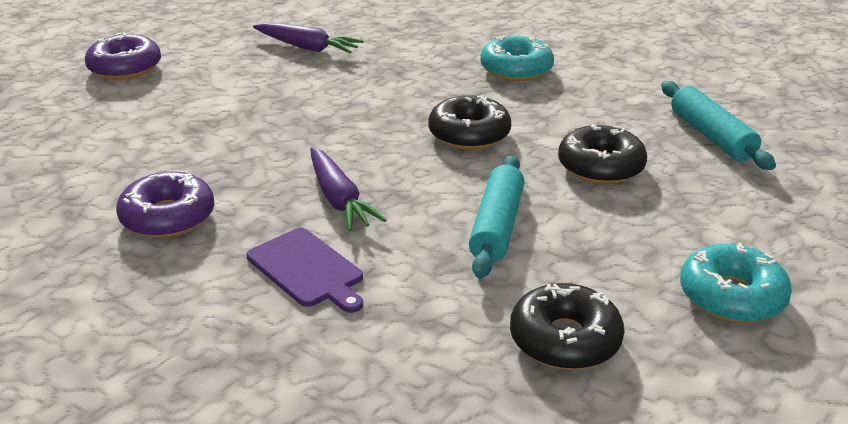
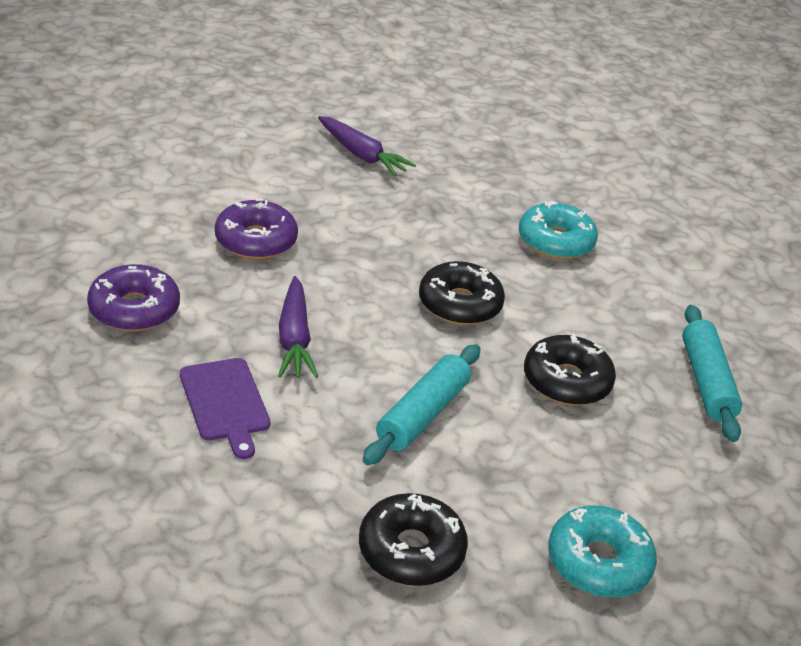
camera: 15 degrees right, 5 degrees up
purple donut [85,33,161,80] -> purple donut moved to [215,199,298,259]

